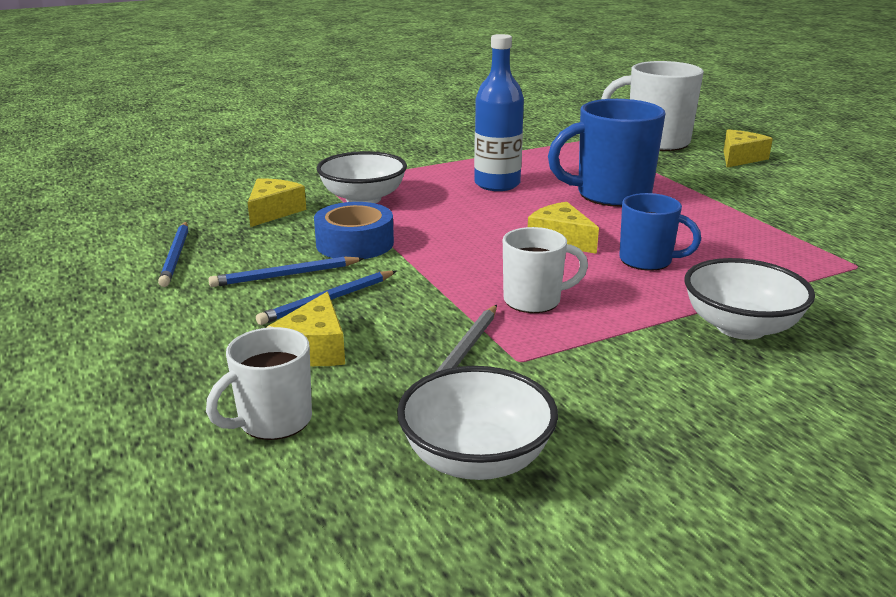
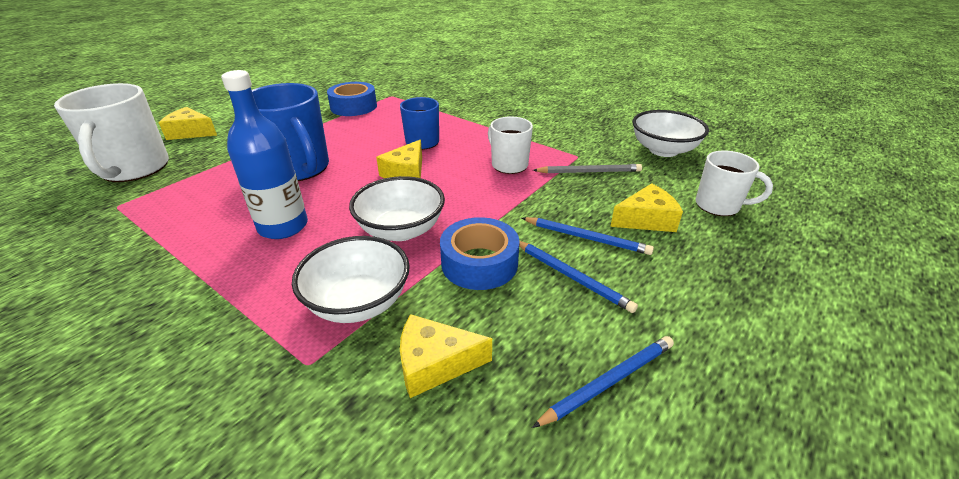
camera: 115 degrees left, 10 degrees up
white bowl [684,258,815,340] -> white bowl moved to [349,176,445,241]
none -> blue tape [327,82,377,116]

